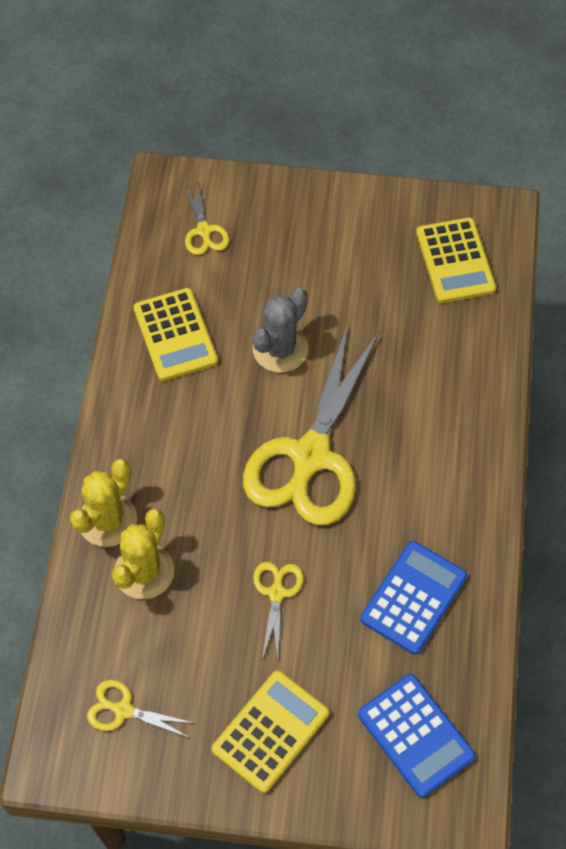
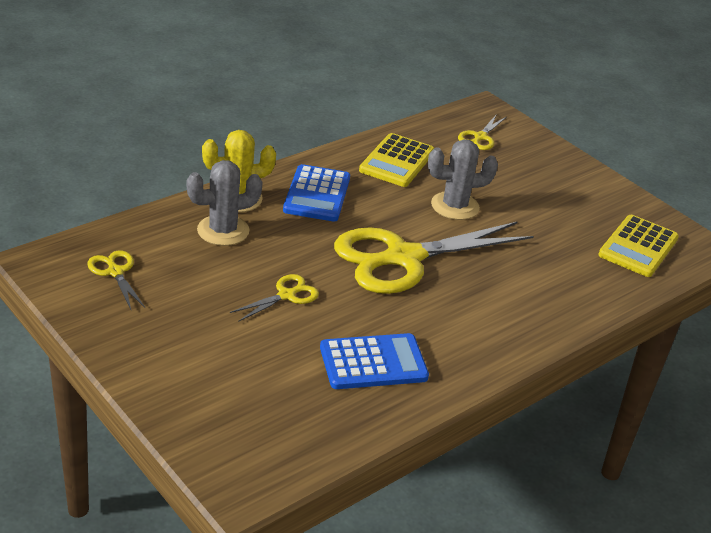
camera: 40 degrees right, 25 degrees down
yellow cactus [112,509,174,599] -> grey cactus [186,160,263,246]
yellow calculator [212,670,329,793] -> none
blue calculator [358,674,475,798] -> blue calculator moved to [283,164,350,222]

